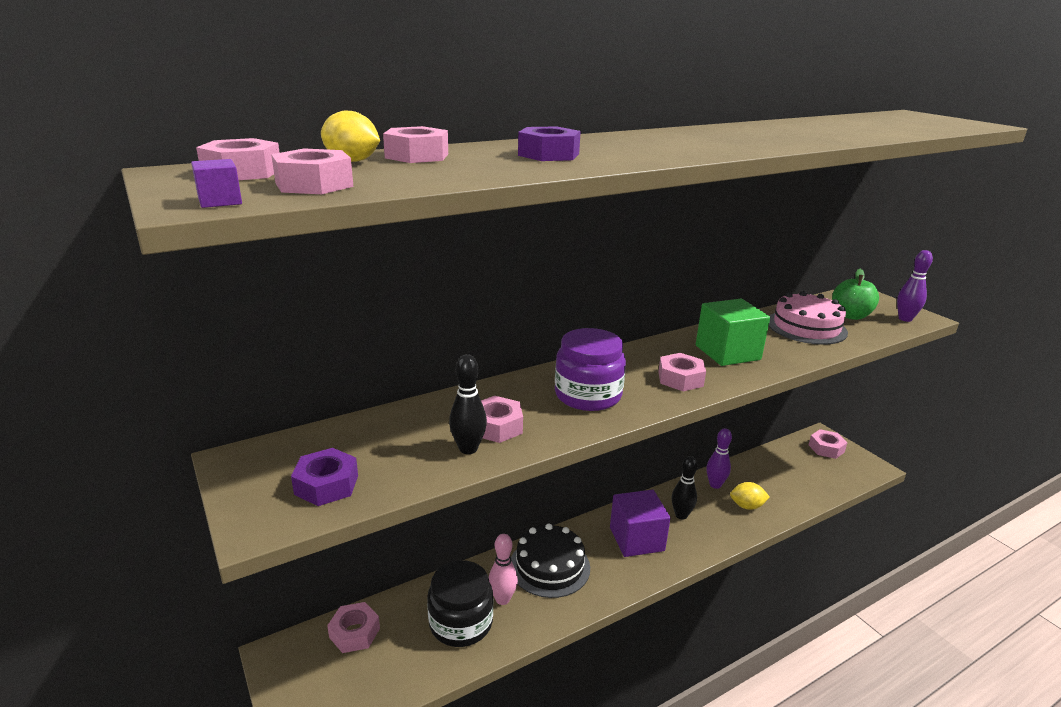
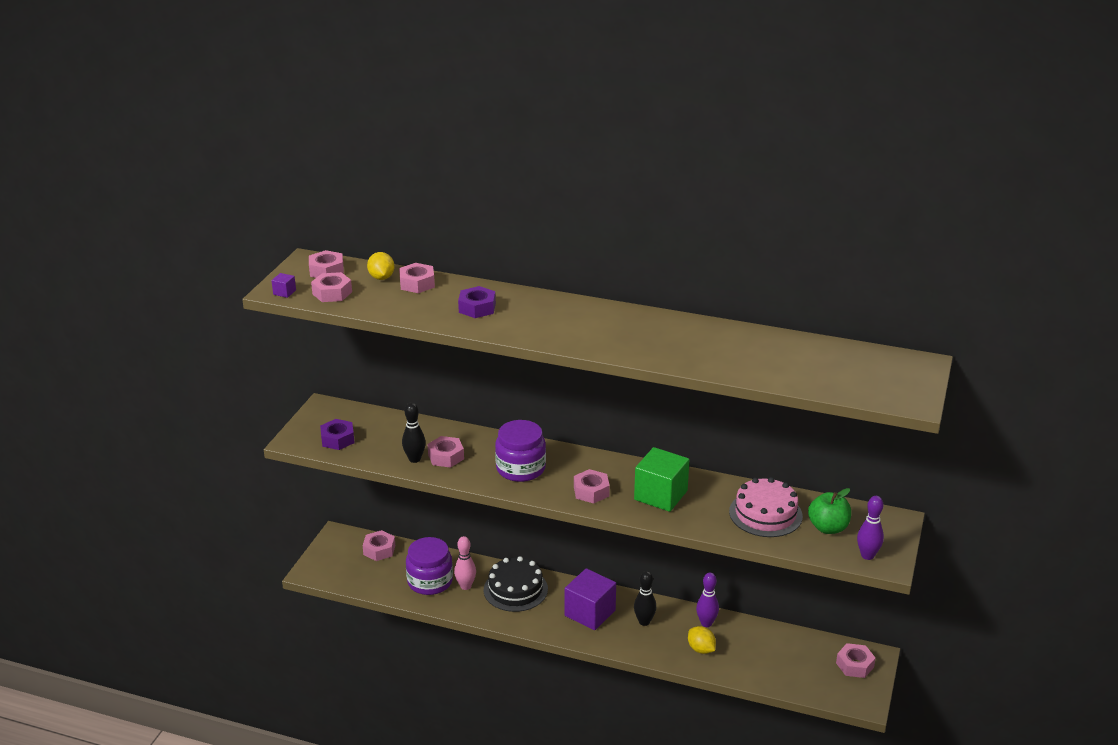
camera: 50 degrees right, 5 degrees up
black jar [427,560,493,647] -> purple jar [406,537,453,595]

